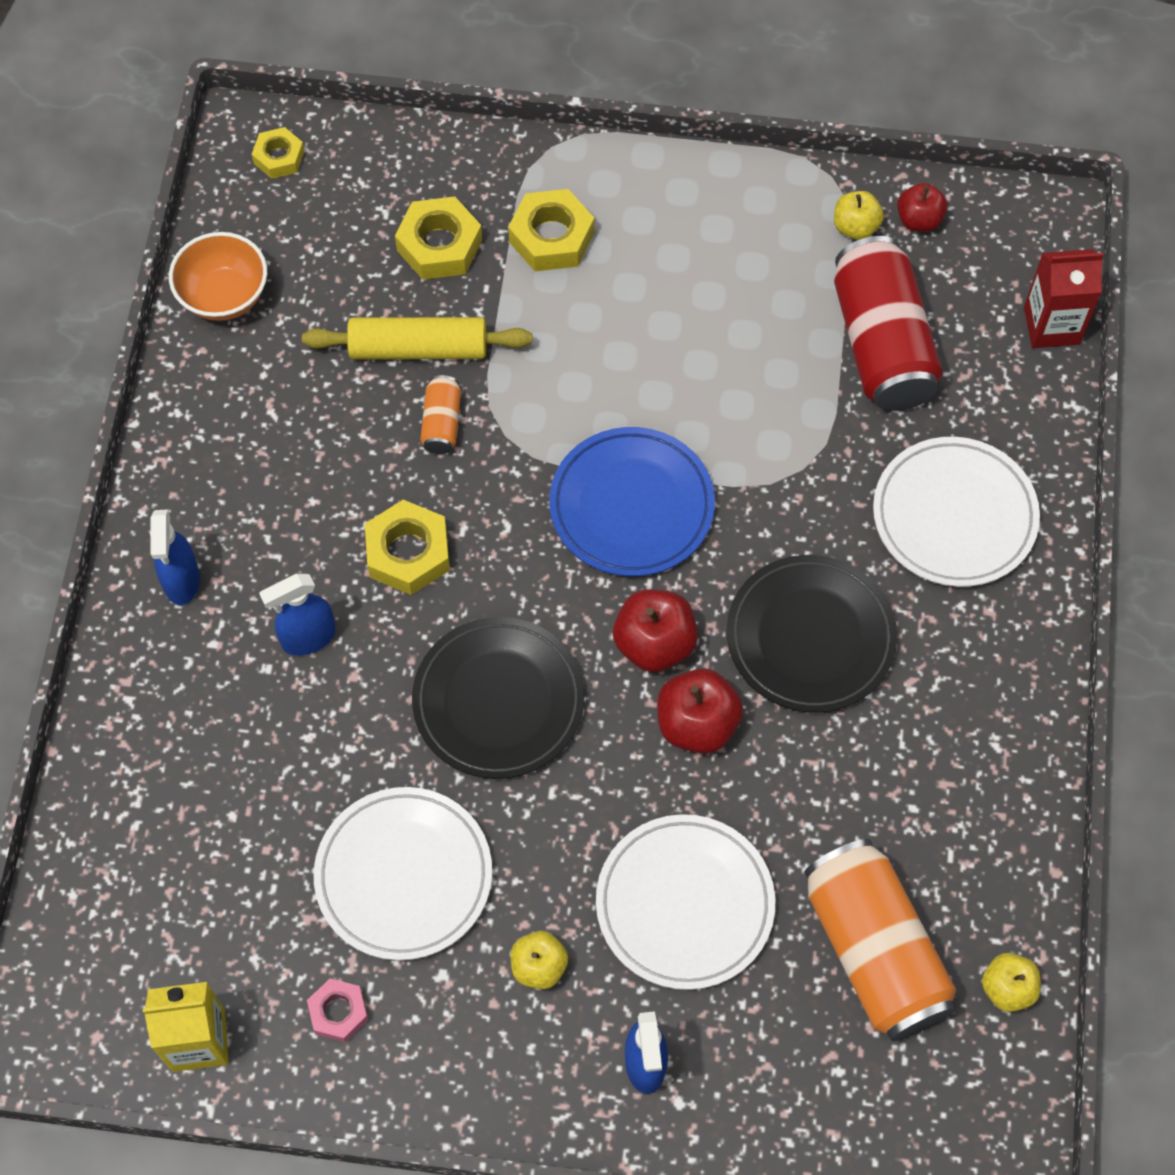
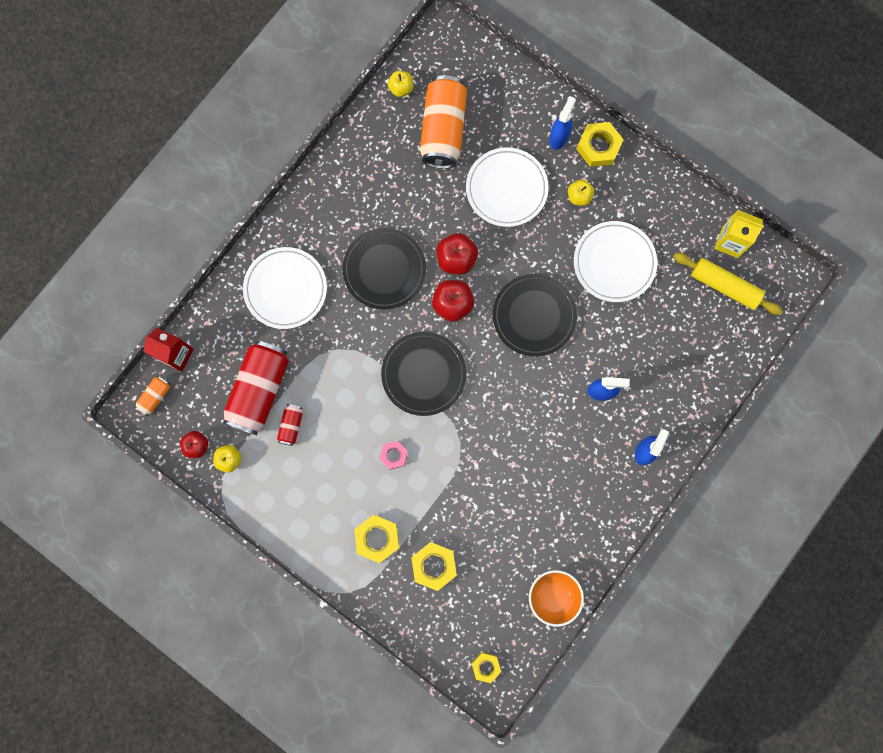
camera: 150 degrees left, 15 degrees up
yellow rolling pin [302,317,532,359] -> yellow rolling pin moved to [673,253,783,315]
pink nut [307,979,368,1042] -> pink nut moved to [379,441,408,470]
yellow nut [365,500,450,595] -> yellow nut moved to [576,122,624,167]
orange can [420,375,461,454] -> orange can moved to [135,376,170,416]
blue plate [549,427,715,576] -> black plate [381,332,466,416]
none -> red can [277,404,303,446]

